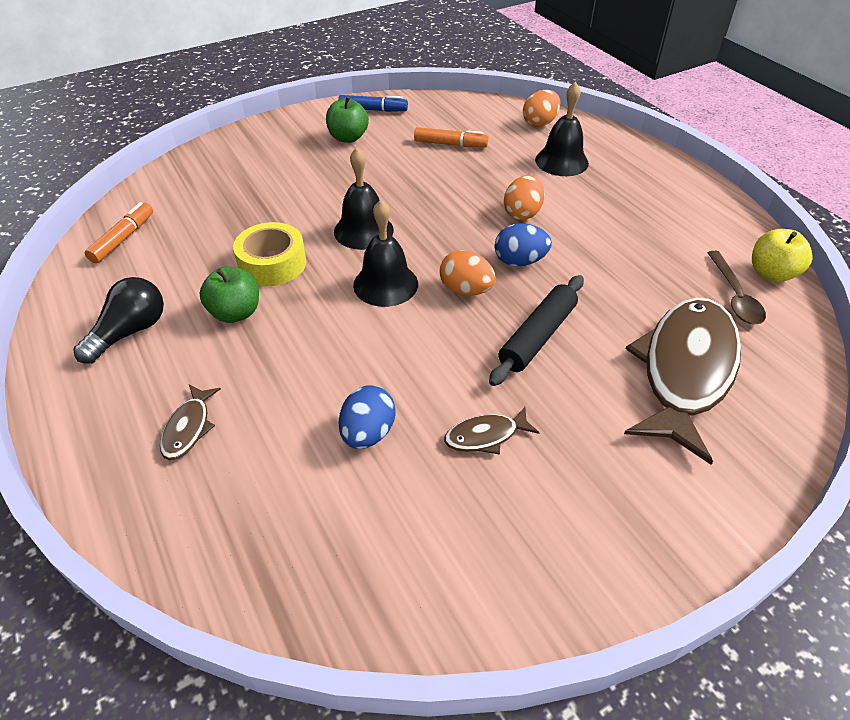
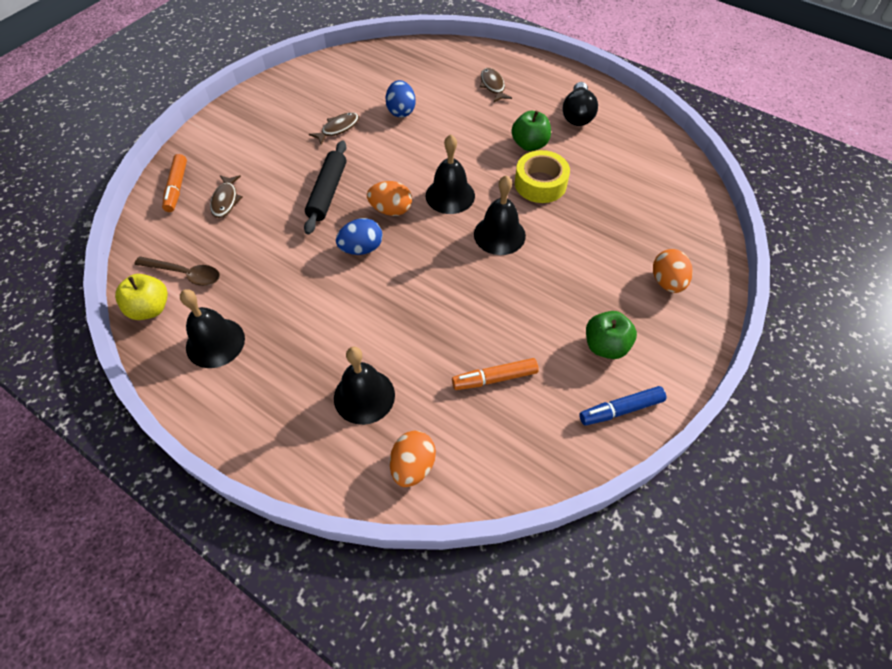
camera: 155 degrees right, 10 degrees up
orange marker [85,202,153,264] -> orange marker moved to [162,154,187,212]
orange egg [504,175,545,220] -> orange egg moved to [653,249,693,293]
brown fish [624,298,741,465] -> brown fish [210,175,242,218], size x0.42
brown spoon [707,251,766,324] -> brown spoon turned 135 degrees clockwise [134,256,220,286]
none -> black bell [180,289,245,368]

